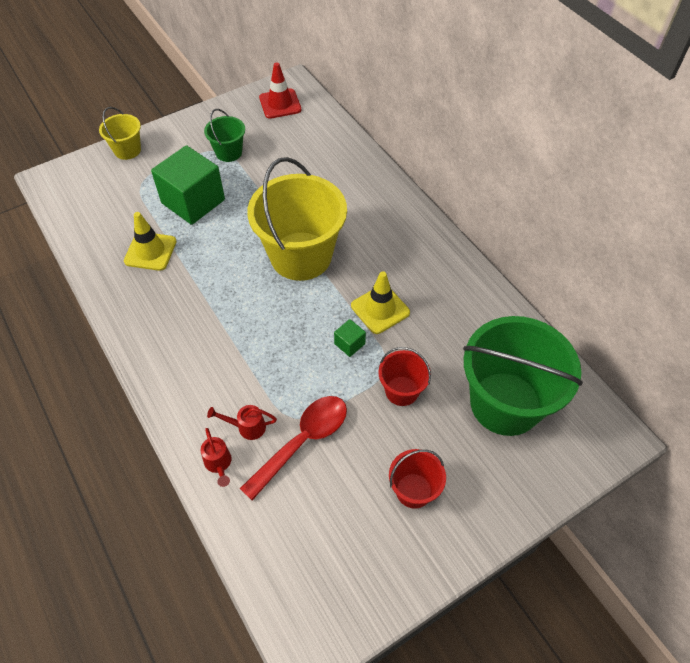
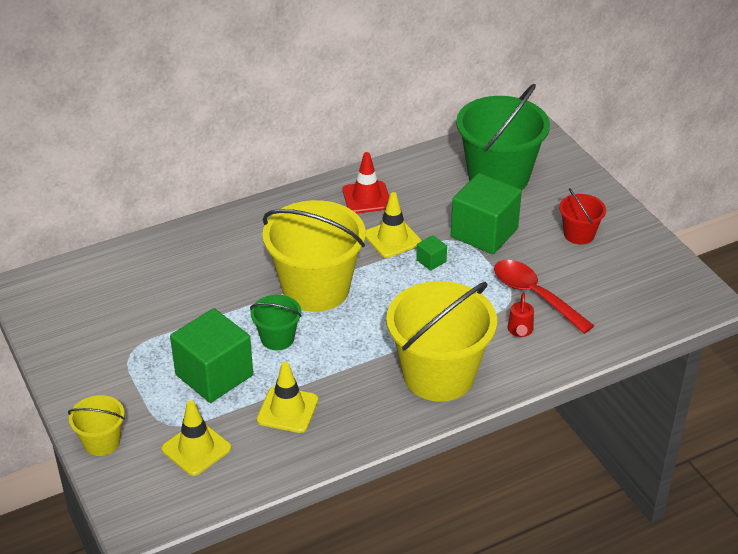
camera: 85 degrees left, 15 degrees down
red watering can [201,428,232,487] -> none
green bucket [204,109,245,162] -> green bucket moved to [250,295,302,350]
red traffic cone [259,62,302,119] -> red traffic cone moved to [343,152,389,214]
red bucket [378,347,431,406] -> green cube [451,173,522,254]
none -> yellow traffic cone [161,400,231,476]
none -> yellow bucket [386,281,497,402]

